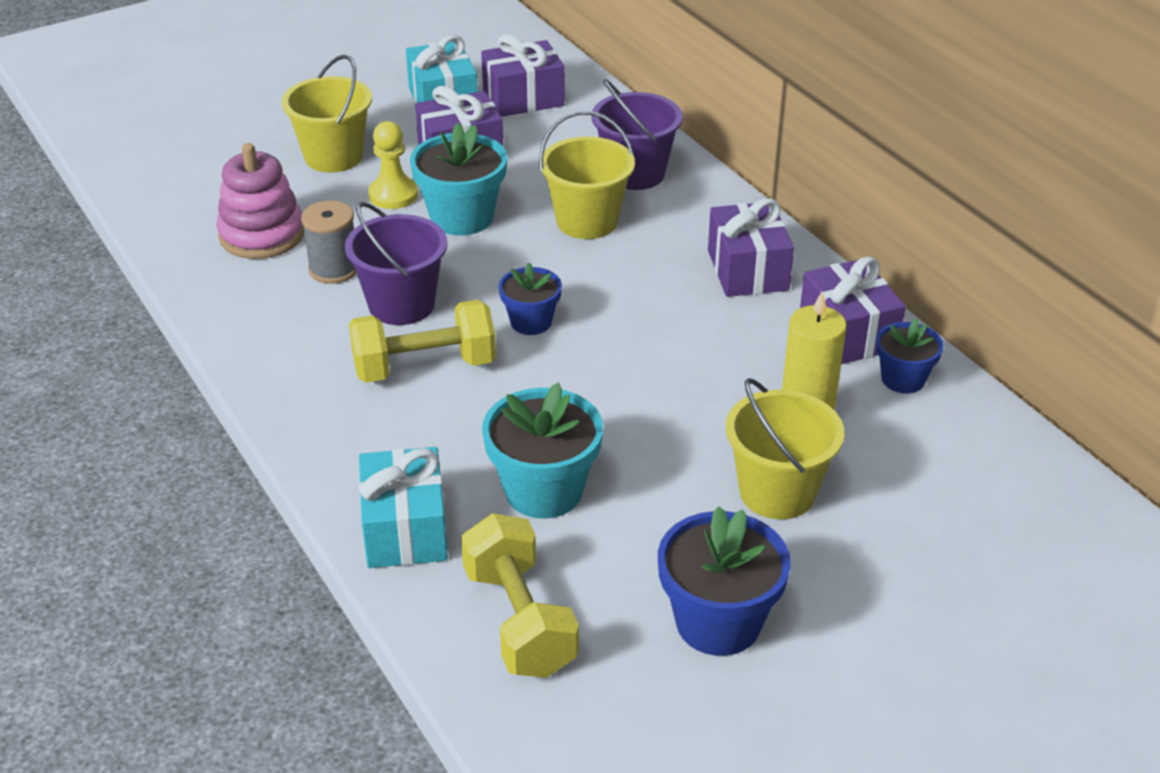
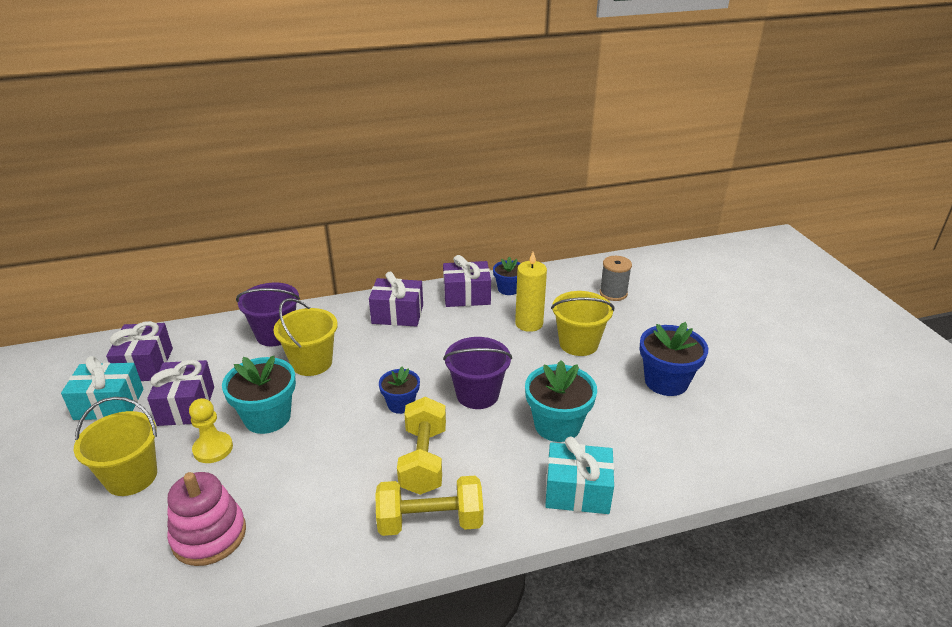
camera: 75 degrees left, 5 degrees down
grey spool [301,201,357,284] -> grey spool moved to [600,256,632,301]
purple bucket [345,202,447,325] -> purple bucket moved to [443,337,512,409]
yellow dumbbell [461,513,579,678] -> yellow dumbbell moved to [375,476,483,536]

